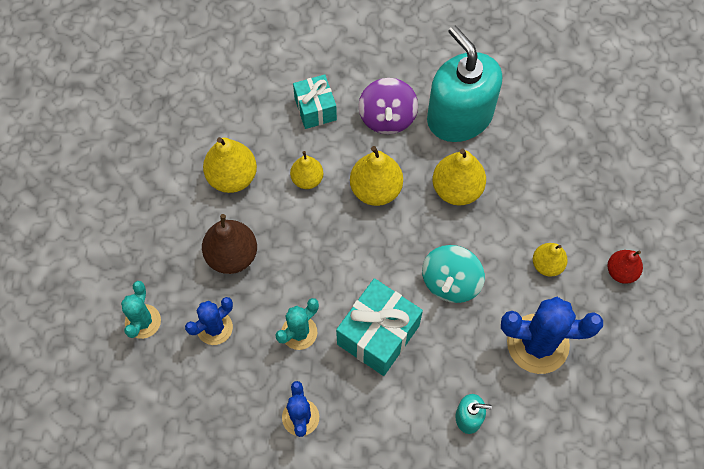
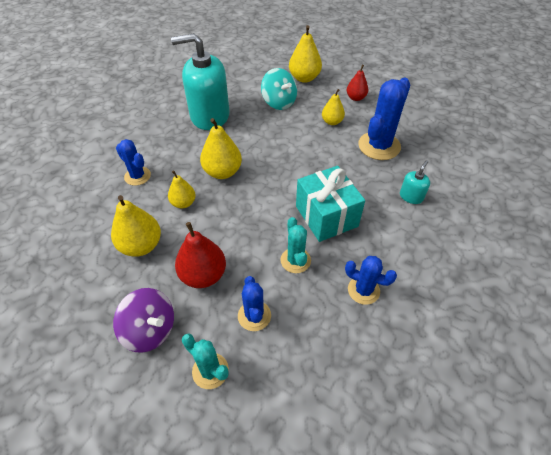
camera: 60 degrees left, 15 degrees down
brown pear [202,214,257,274] -> red pear [175,222,226,288]
turquoise gift [293,74,337,129] -> blue cactus [116,139,151,186]
purple spinning top [359,78,418,134] -> purple spinning top moved to [113,288,174,353]
turquoise spinning top [422,245,485,303] -> turquoise spinning top moved to [261,68,297,110]
yellow pear [433,149,486,205] -> yellow pear moved to [289,25,322,83]

